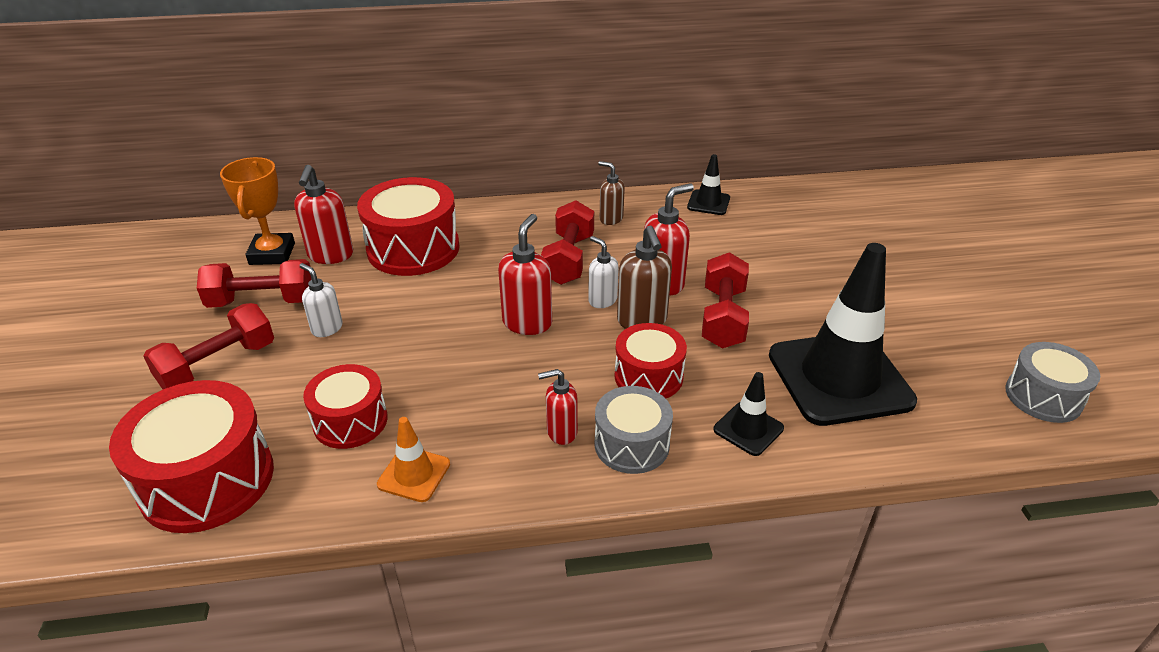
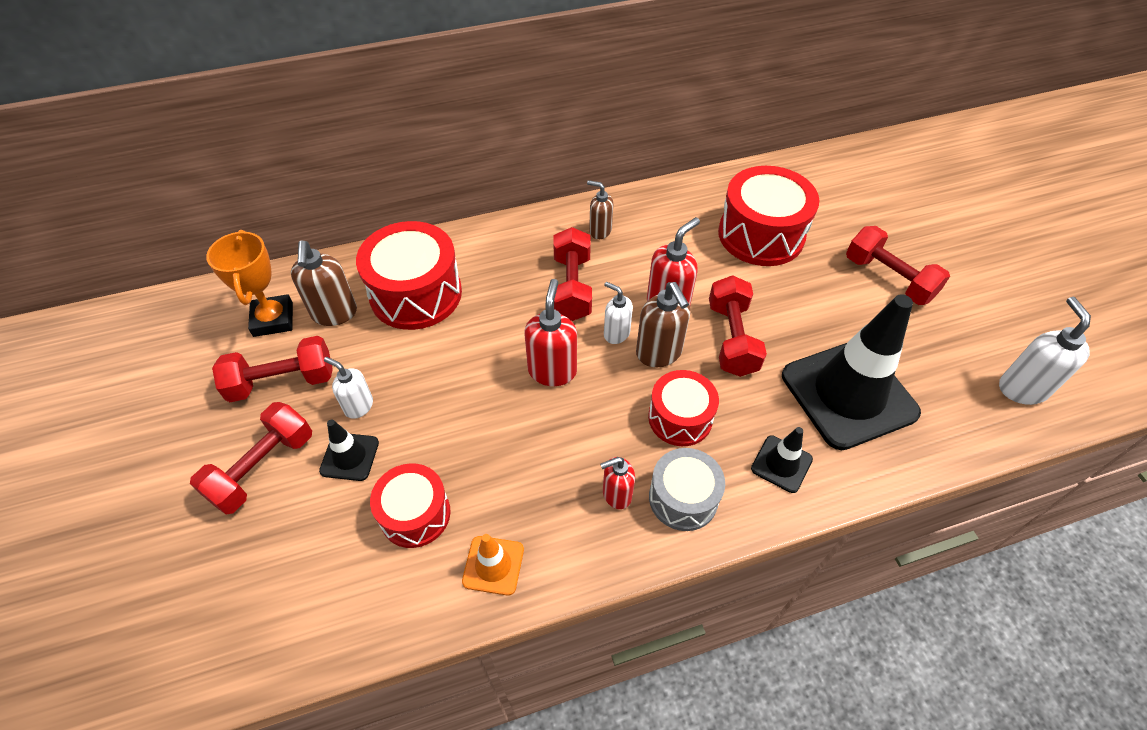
camera: 10 degrees left, 15 degrees up
red drum [109,380,274,533] -> red drum moved to [718,166,819,266]
red soap dispenser [294,165,353,264] -> brown soap dispenser [291,240,357,326]
black traffic cone [687,154,730,215] -> black traffic cone moved to [319,419,379,481]
grey drum [1005,342,1100,423] -> white soap dispenser [999,297,1091,405]
none -> red dumbbell [846,226,950,305]

